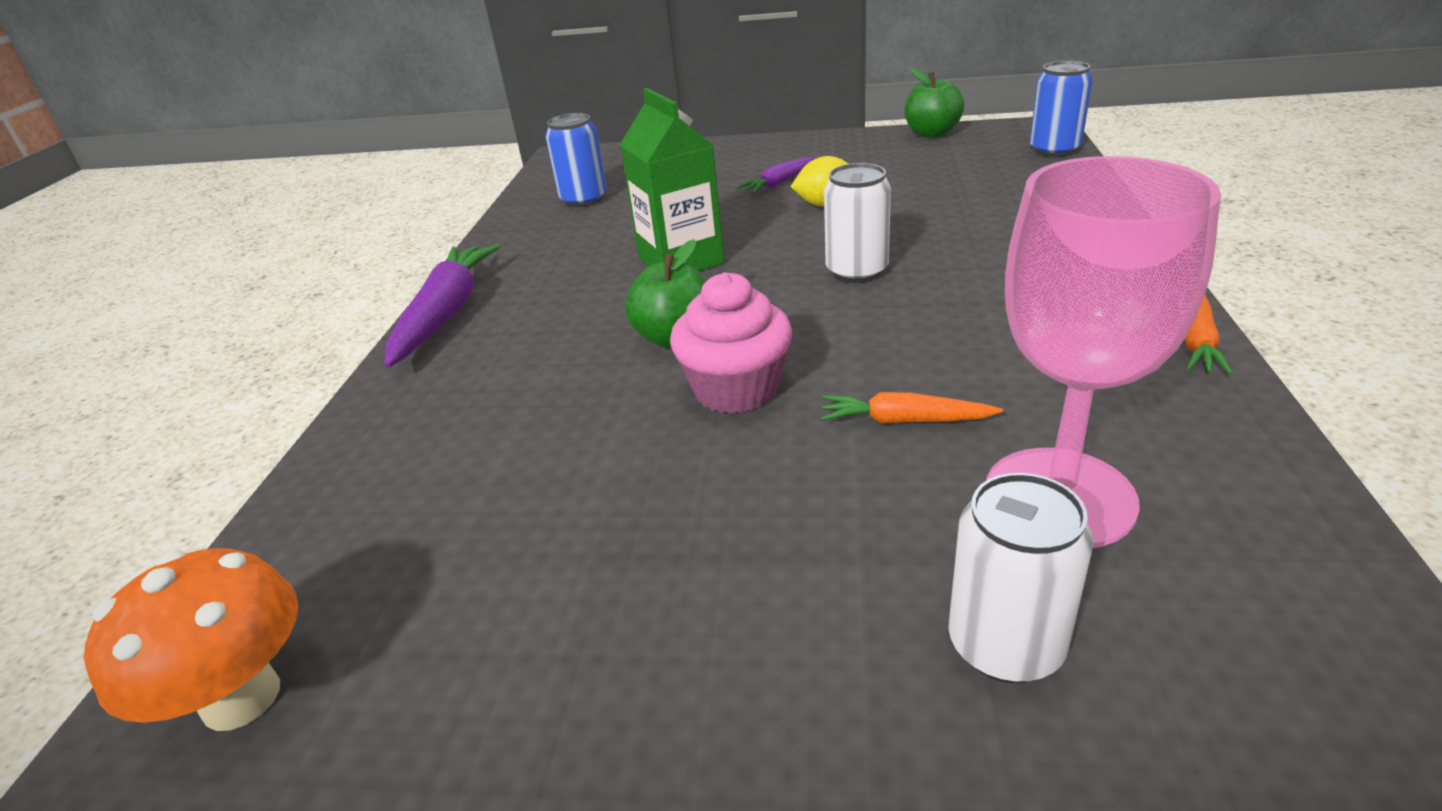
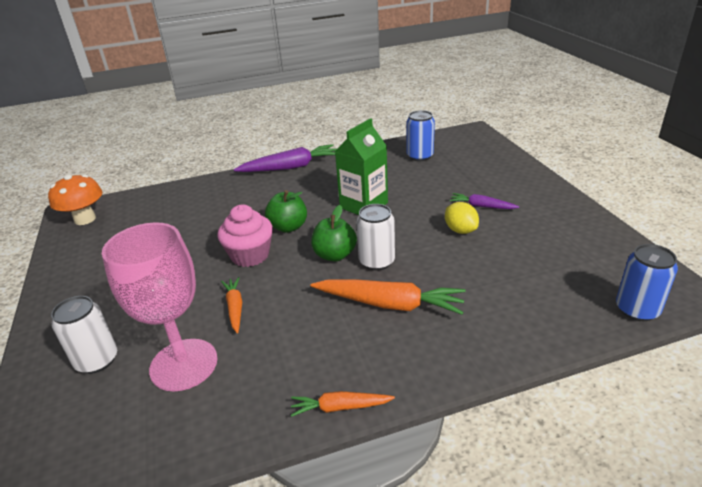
camera: 65 degrees right, 0 degrees up
green apple [905,68,964,138] -> green apple moved to [311,205,357,262]
none -> orange carrot [310,279,465,315]

